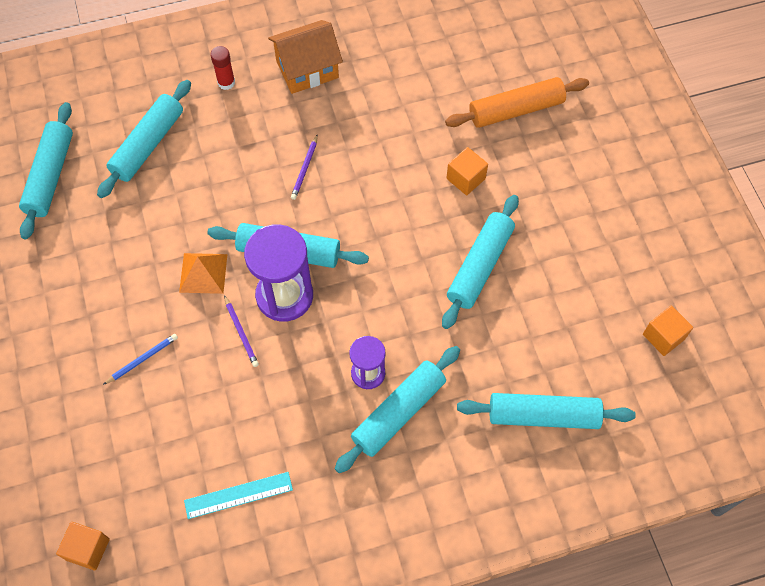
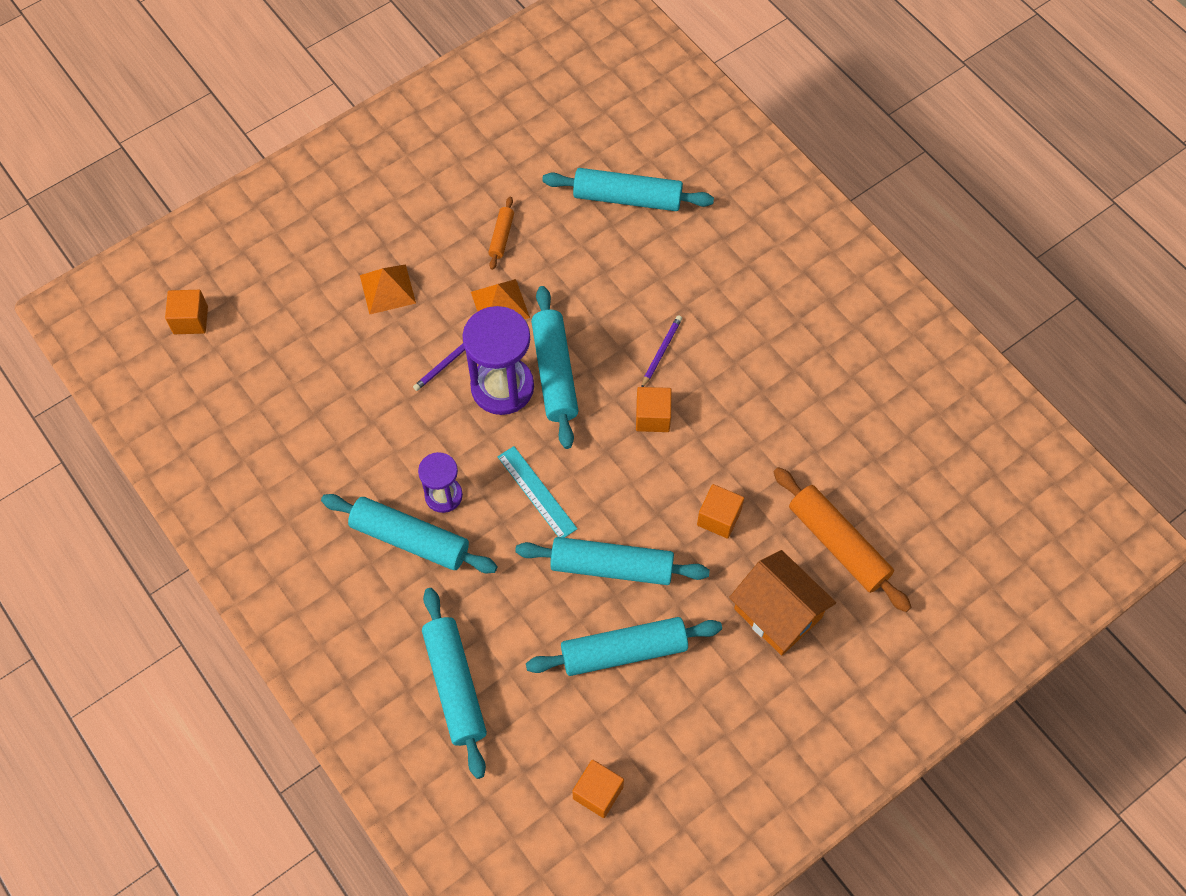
camera: 70 degrees right, 0 degrees up
turquoise rolling pin [19,102,73,239] -> turquoise rolling pin moved to [526,617,722,676]
blue pencil [103,334,178,385] -> orange pyramid [360,264,416,314]
turquoise ruler [184,472,293,519] -> turquoise ruler moved to [498,446,578,538]
red glue stick [210,46,235,90] -> none
orange house [268,20,343,94] -> orange house moved to [729,550,836,656]
purple pencil [291,134,318,200] -> purple pencil turned 120 degrees clockwise [641,315,682,387]
none -> orange rolling pin [488,197,514,270]
none -> orange cube [636,387,672,432]

